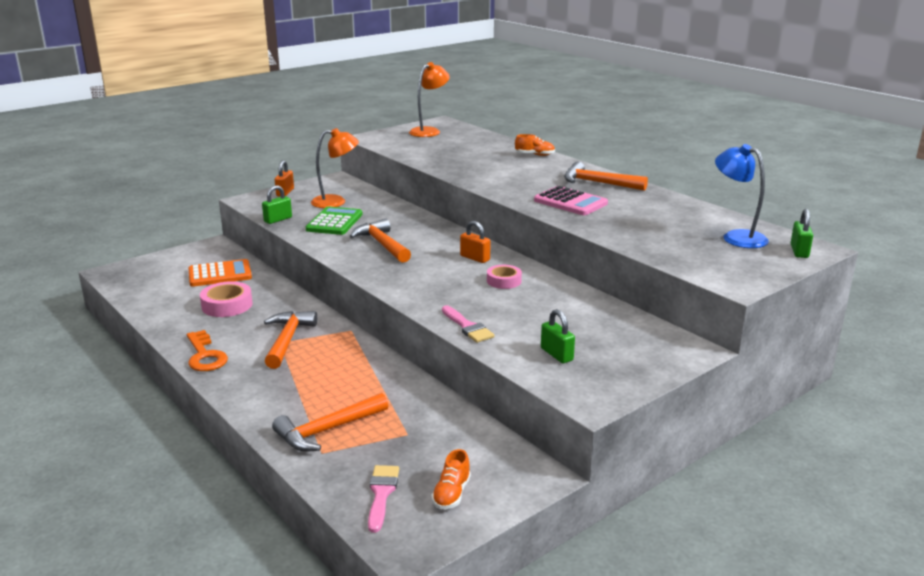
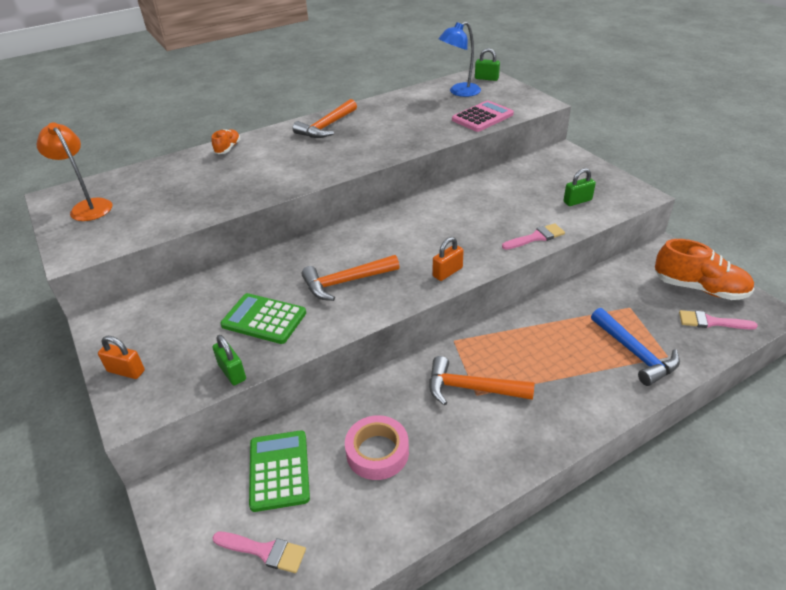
camera: 80 degrees left, 15 degrees up
orange key [187,330,228,371] -> none
orange calculator [189,259,252,287] -> green calculator [249,430,310,512]
orange hammer [272,393,389,452] -> blue hammer [591,308,680,386]
orange lamp [311,128,359,208] -> none
orange shoe [431,449,471,509] -> orange shoe [655,239,754,300], size x1.93
orange padlock [460,221,490,263] -> orange padlock moved to [433,237,464,281]
pink tape [487,265,522,289] -> none
pink calculator [534,186,608,215] -> pink calculator moved to [452,101,514,132]
none -> pink brush [212,532,306,573]

